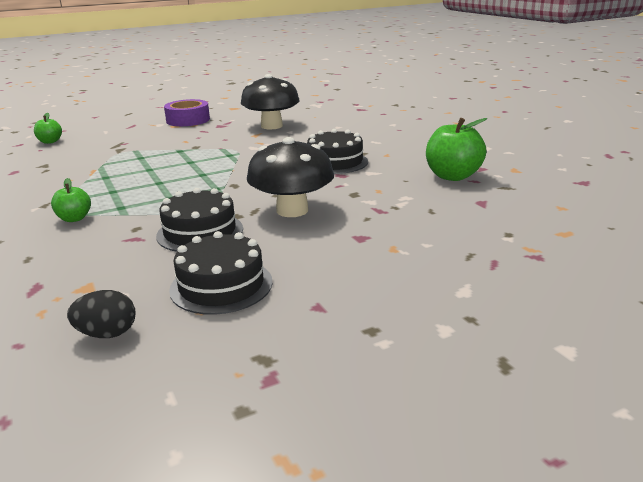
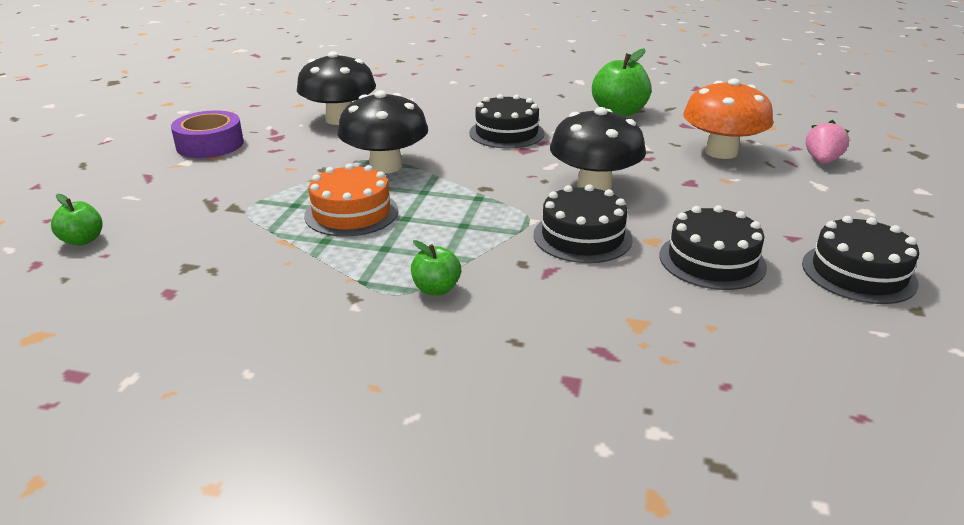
camera: 50 degrees left, 5 degrees up
black egg [67,290,135,338] -> none
none -> orange cake [304,163,398,237]
none -> black mushroom [338,90,428,174]
none -> orange mushroom [683,79,773,159]
none -> black cake [802,216,919,304]
none -> pink strawberry [806,120,849,164]

